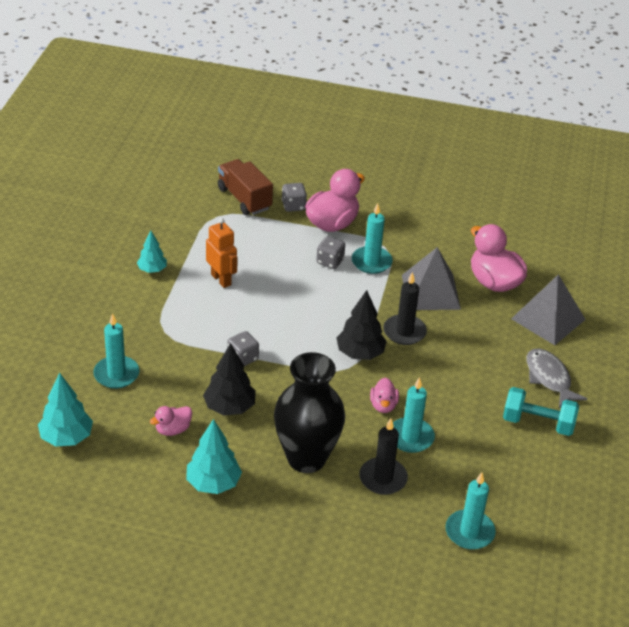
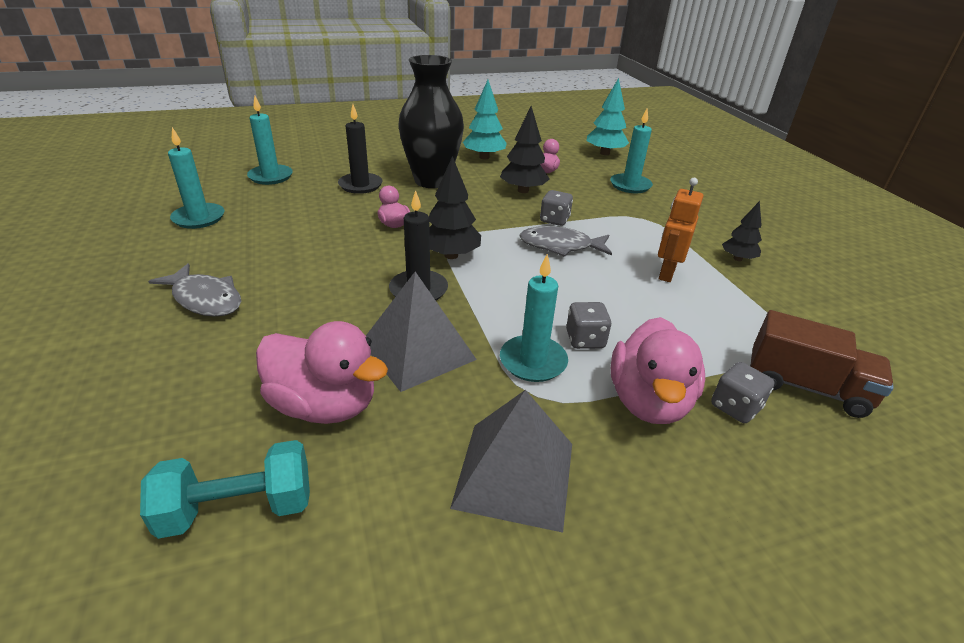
camera: 150 degrees right, 5 degrees down
turquoise tree [137,231,167,273] -> black tree [722,201,762,261]
orange robot [206,218,237,288] -> orange robot turned 90 degrees clockwise [658,178,703,282]
turquoise candle [393,377,435,453] -> turquoise candle moved to [168,127,225,229]
turquoise dumbbell [503,387,579,436] -> turquoise dumbbell moved to [140,440,310,539]
grey pyramid [511,274,586,345] -> grey pyramid moved to [450,390,572,533]
none -> grey fish [519,226,612,257]

